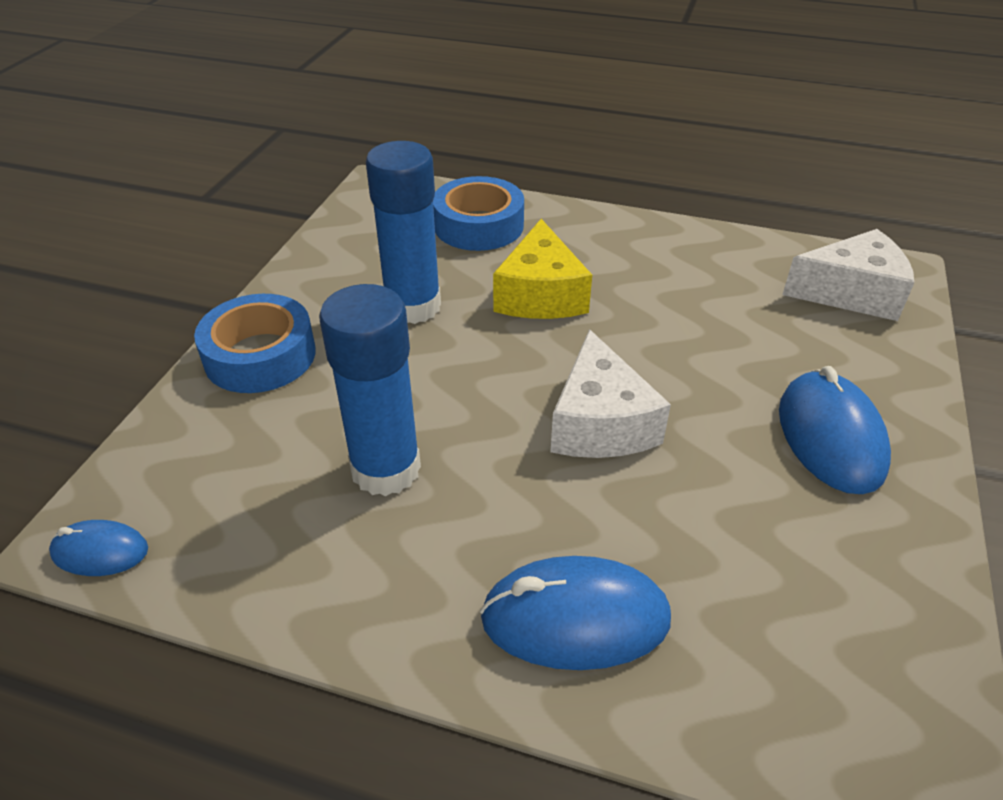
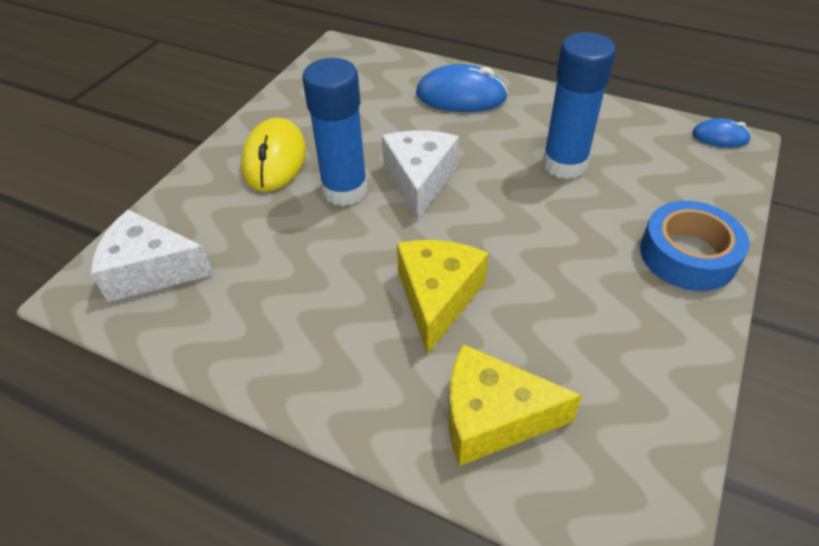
camera: 170 degrees left, 5 degrees up
blue glue stick [366,141,441,324] -> blue glue stick moved to [302,58,368,206]
blue tape [433,176,524,251] -> yellow cheese [449,344,582,466]
blue mouse [779,366,891,494] -> yellow mouse [241,118,306,192]

